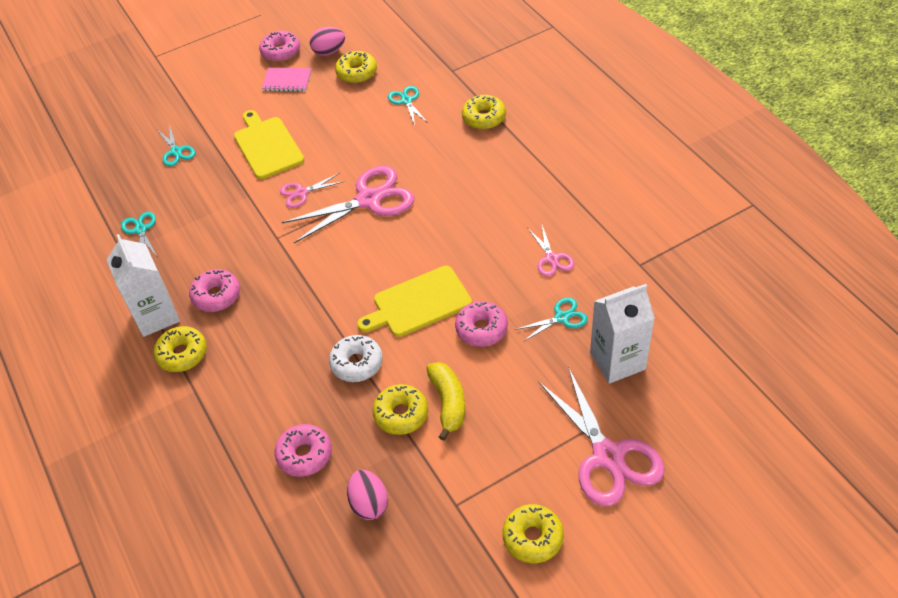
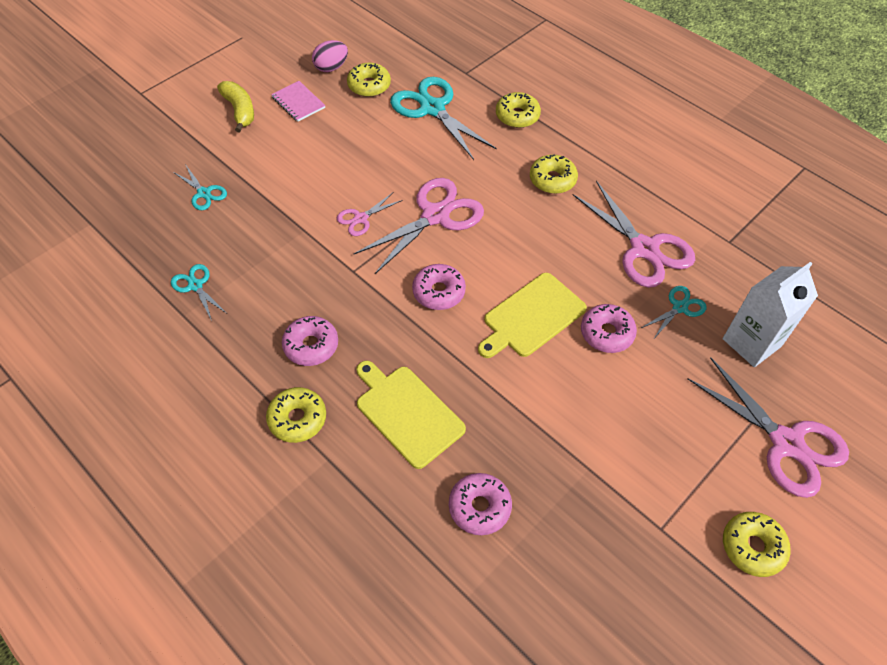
camera: 20 degrees left, 5 degrees up
white carton [106,234,180,337] -> none
yellow cutting board [234,110,304,179] -> yellow cutting board moved to [356,361,466,469]
pink donut [259,31,300,62] -> pink donut moved to [412,264,466,310]
pink notebook [262,68,312,92] -> pink notebook turned 60 degrees clockwise [271,81,325,122]
white donut [329,335,383,382] -> none
pink egg [347,470,388,520] -> none
yellow donut [372,384,428,435] -> yellow donut moved to [530,154,578,194]
turquoise scissors [388,86,428,125] -> turquoise scissors [390,77,497,160], size x2.01
yellow banana [426,362,465,441] -> yellow banana moved to [217,81,254,133]
pink scissors [528,225,575,277] -> pink scissors [573,181,695,288], size x2.01

